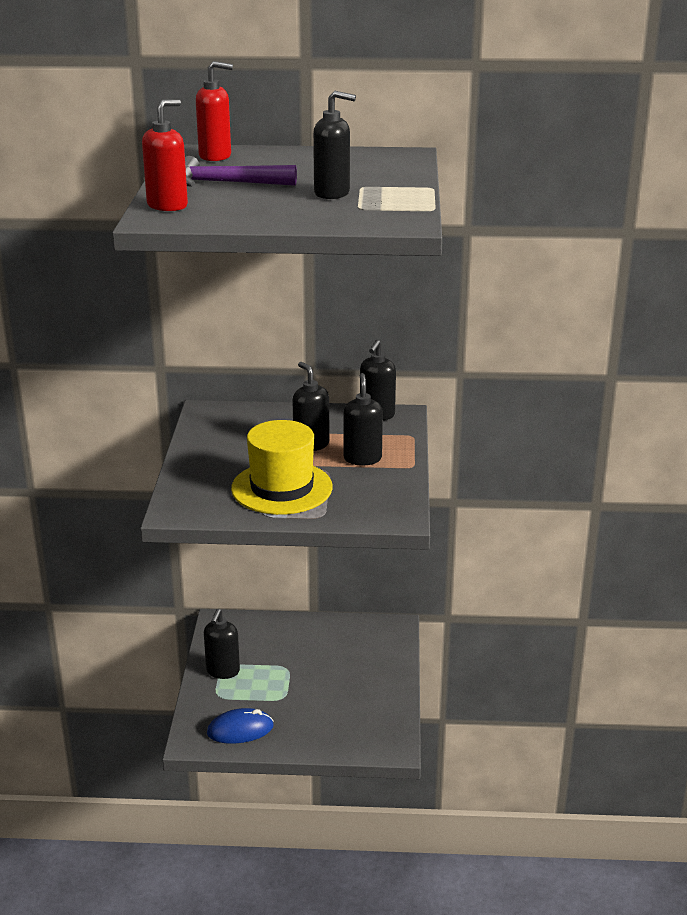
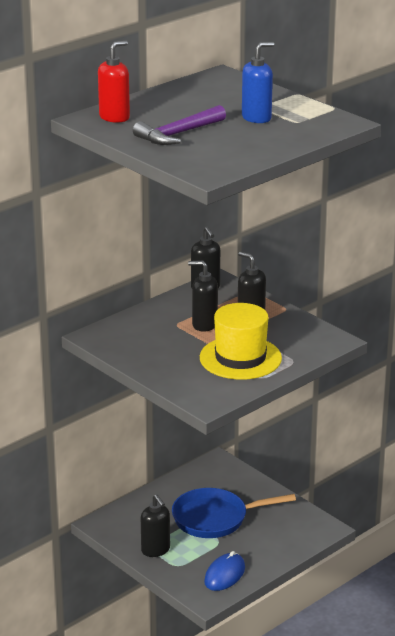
camera: 45 degrees left, 0 degrees up
red soap dispenser [142,99,188,211] -> none
black soap dispenser [313,91,356,199] -> blue soap dispenser [242,42,274,123]
none -> blue pan [172,488,296,538]

